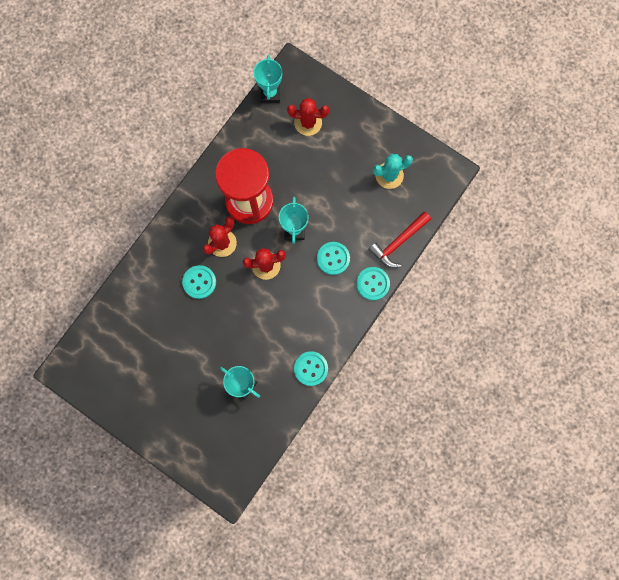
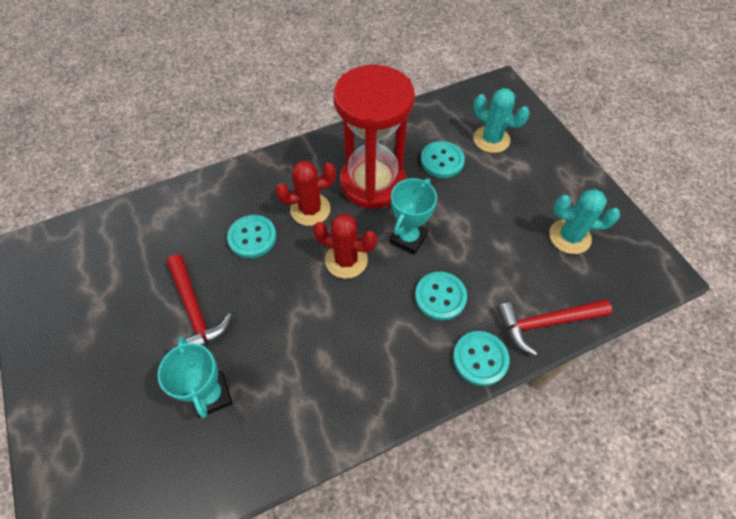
camera: 30 degrees right, 20 degrees down
turquoise trophy [253,55,282,103] -> none
red cactus [287,98,329,136] -> turquoise cactus [473,88,530,153]
turquoise button [294,351,328,386] -> turquoise button moved to [421,141,465,178]
none -> red hammer [167,254,232,346]

